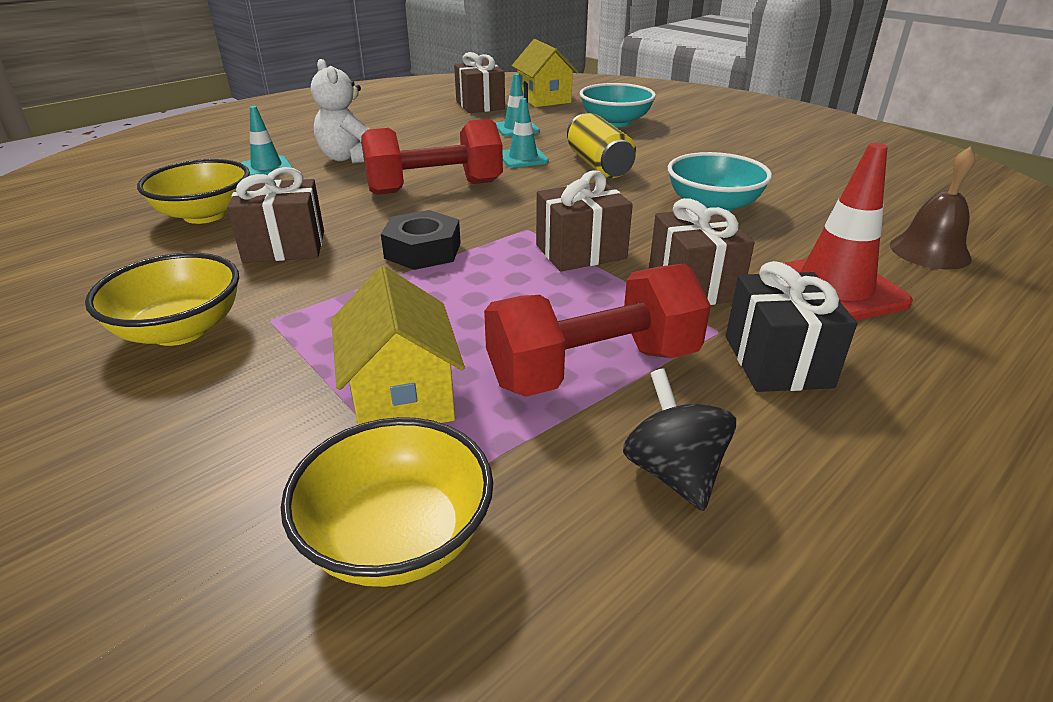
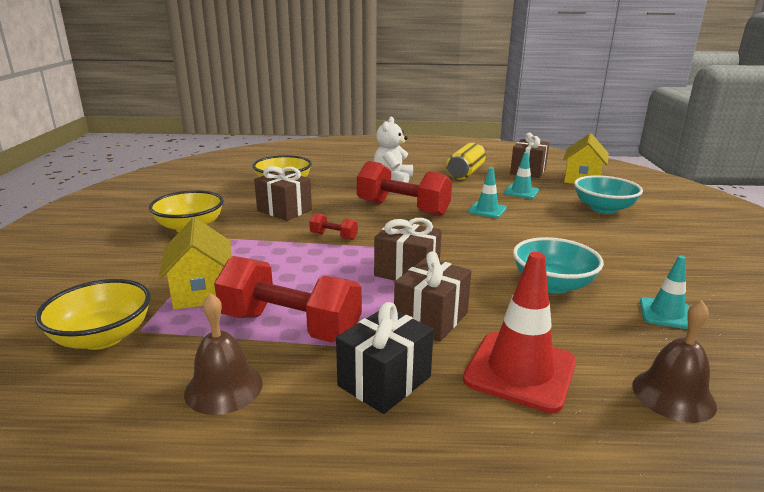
camera: 45 degrees right, 10 degrees down
turquoise traffic cone [241,106,292,176] -> turquoise traffic cone moved to [640,256,690,329]
yellow house [331,266,465,425] -> yellow house turned 45 degrees counterclockwise [159,217,231,310]
black nut [381,210,461,270] -> red dumbbell [309,213,358,240]
yellow can [567,113,636,178] -> yellow can moved to [446,143,486,180]
black spinning top [623,369,736,511] -> brown bell [184,293,263,415]

